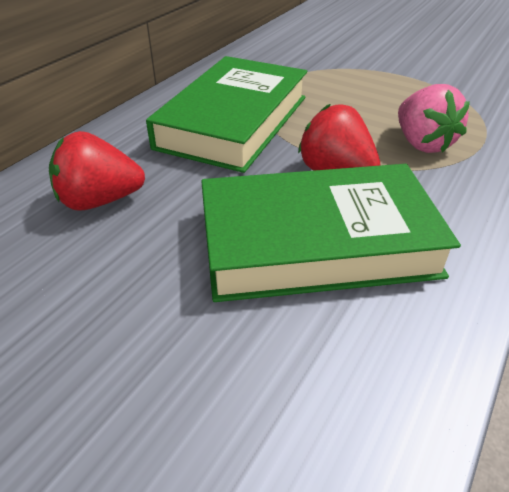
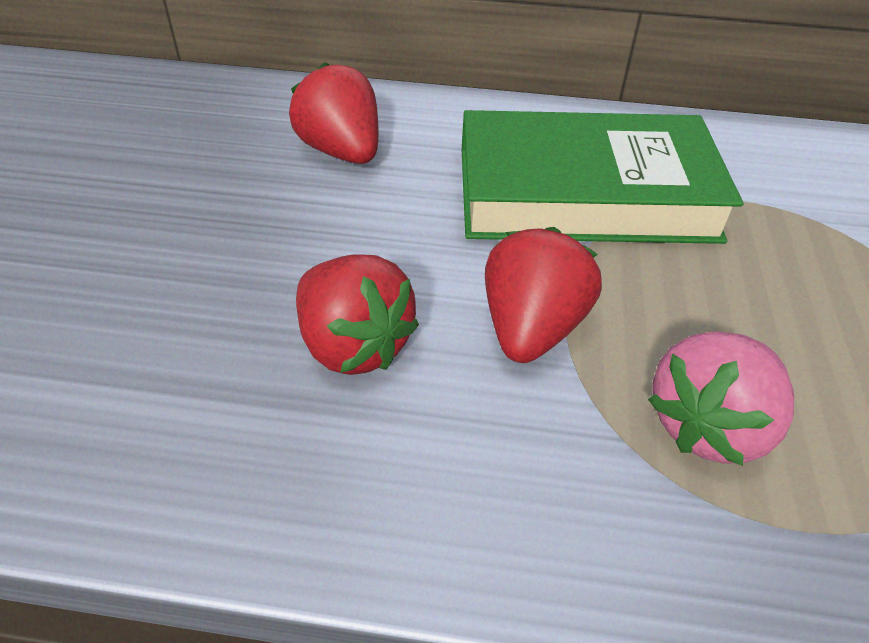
camera: 65 degrees right, 5 degrees up
green book [201,164,461,302] -> red strawberry [296,254,419,375]

